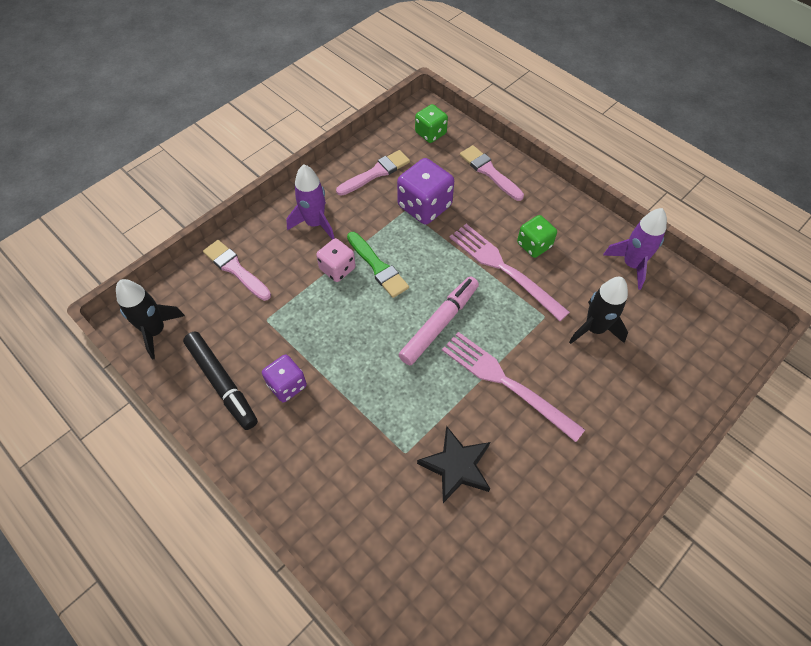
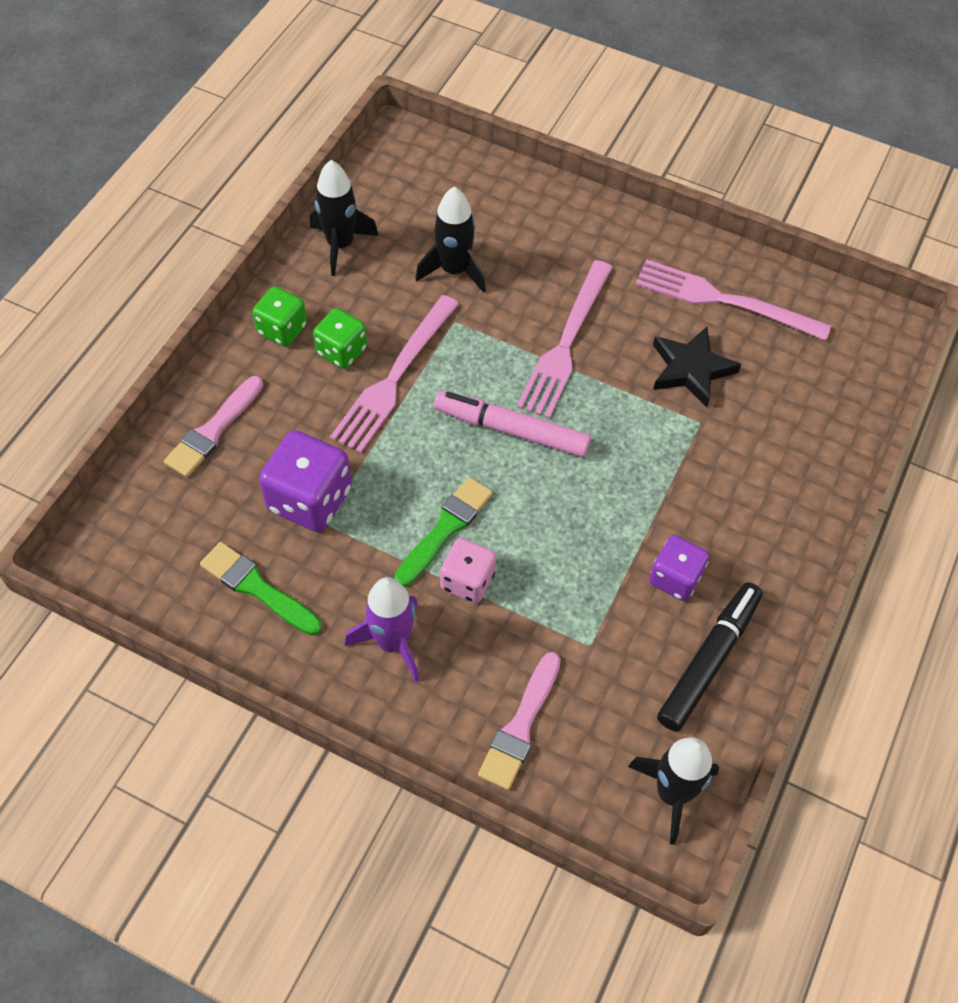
camera: 110 degrees left, 0 degrees up
pink brush [336,150,410,196] -> green brush [200,542,322,635]
green dice [415,104,448,143] -> green dice moved to [252,287,307,347]
purple rocket [603,208,667,290] -> black rocket [310,160,379,276]
none -> pink fork [635,260,831,341]

